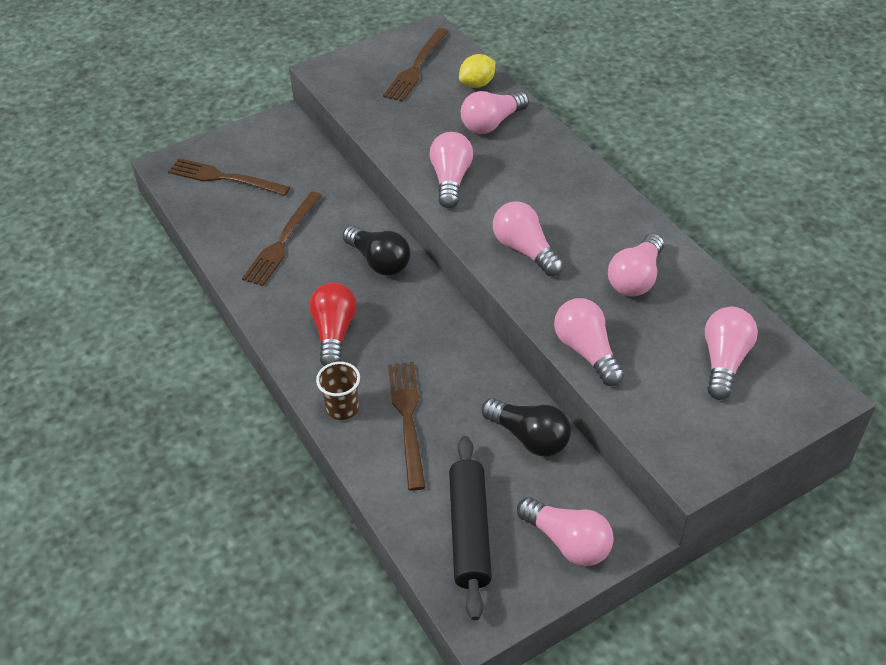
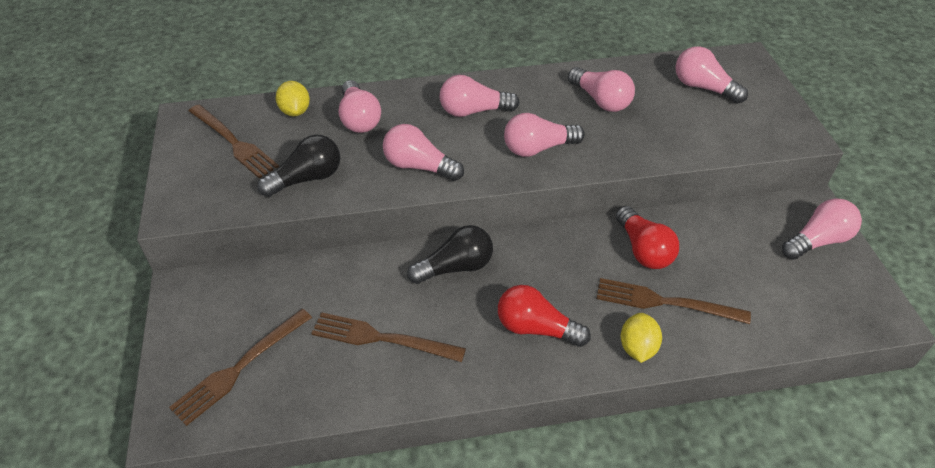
camera: 70 degrees left, 0 degrees up
brown fork [242,192,322,286] -> brown fork turned 150 degrees clockwise [311,312,466,362]
brown cup [316,362,360,420] -> yellow lemon [621,313,662,363]
black rolling pin [449,436,492,620] -> none
black light bulb [481,398,571,456] -> black light bulb moved to [257,134,340,197]
pink light bulb [554,298,624,386] -> pink light bulb moved to [440,75,520,117]
none -> red light bulb [616,206,679,269]

